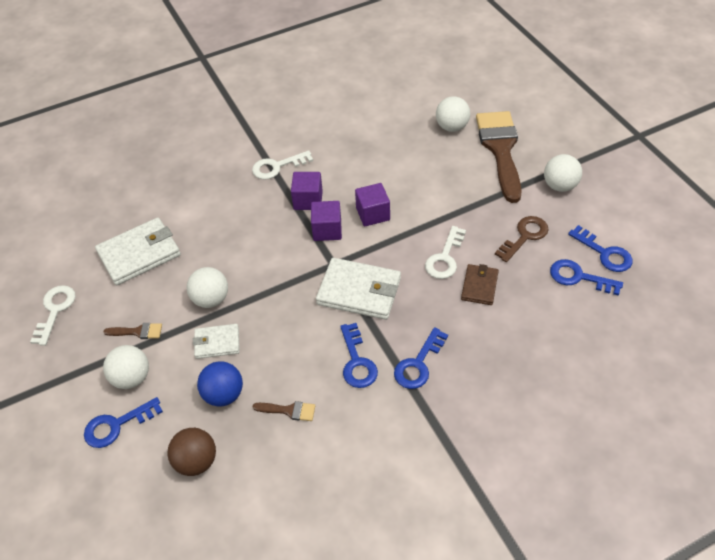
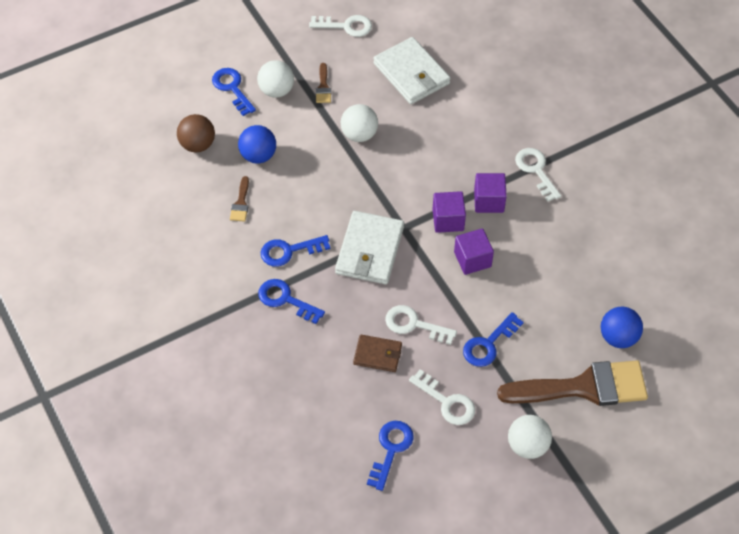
camera: 85 degrees right, 5 degrees up
white wallet [193,324,240,359] -> none
white ball [436,96,470,132] -> blue ball [601,307,643,348]
brown key [495,216,549,262] -> white key [409,369,475,425]
blue key [568,225,633,272] -> blue key moved to [463,312,524,367]

